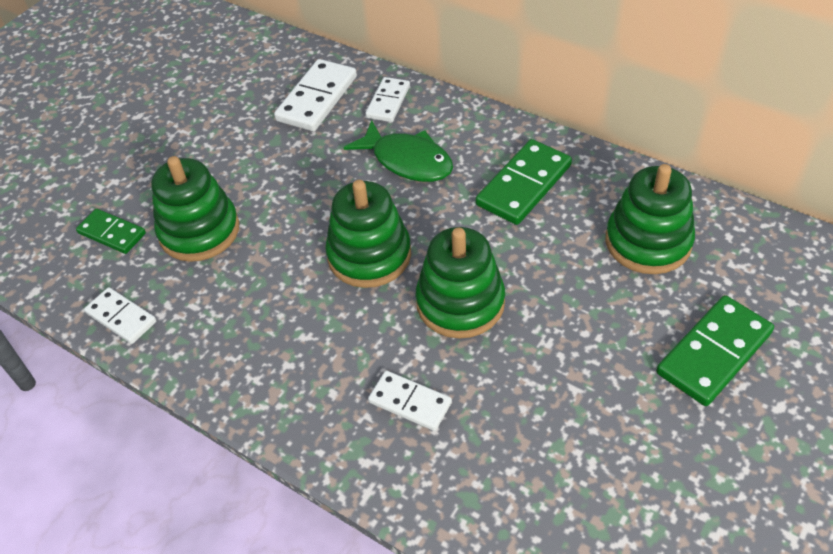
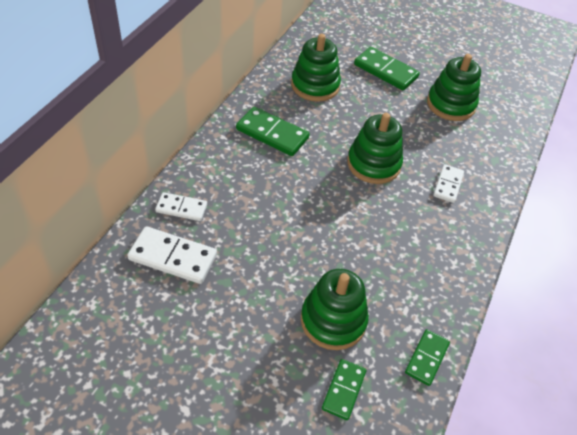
camera: 105 degrees left, 0 degrees up
white domino [84,287,156,344] -> green domino [405,329,450,386]
green stacking toy [325,180,411,288] -> green stacking toy moved to [427,54,481,121]
green fish [344,120,453,182] -> none

